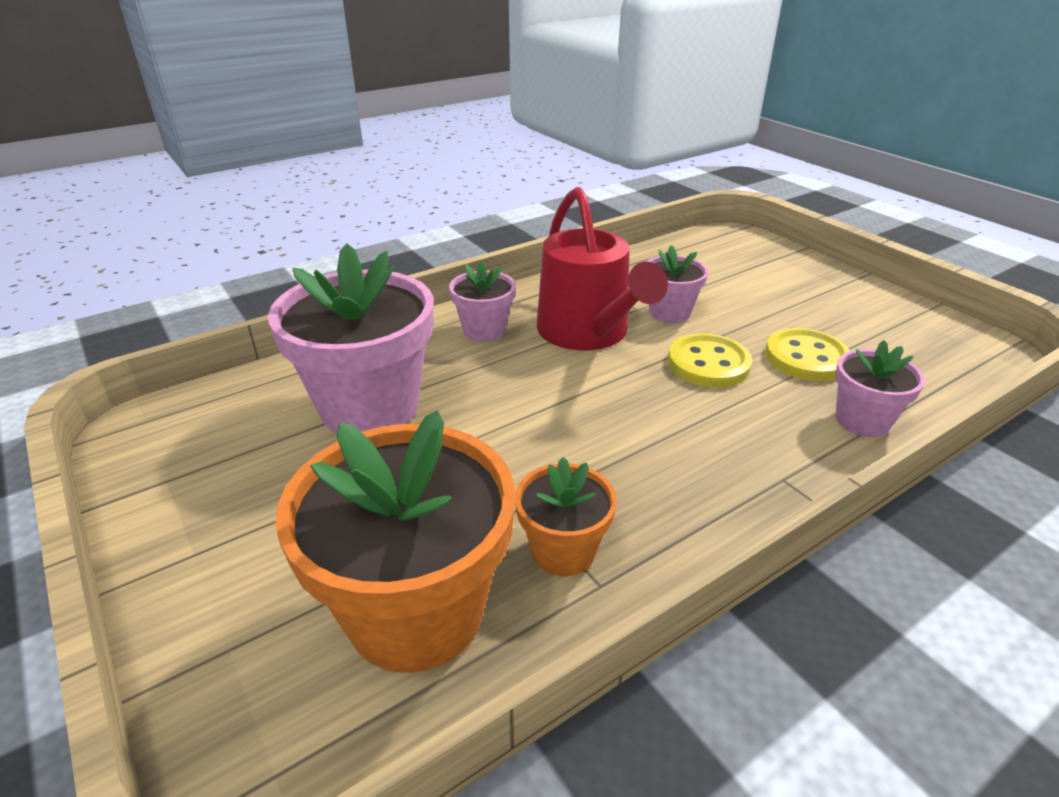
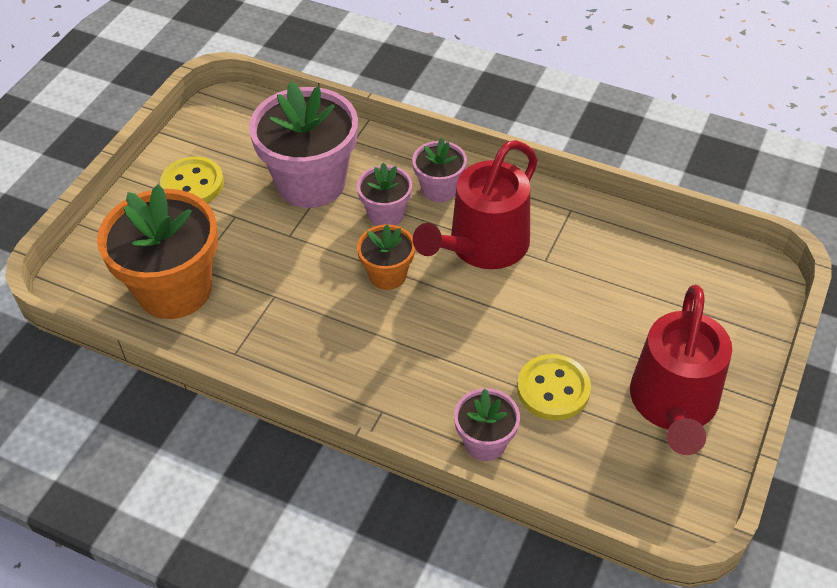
camera: 60 degrees right, 15 degrees up
orange flower pot [515,457,617,576] -> orange flower pot moved to [357,224,415,290]
pink flower pot [647,245,708,323] -> pink flower pot moved to [357,162,412,226]
yellow button [668,333,752,388] -> yellow button moved to [160,157,224,203]
none -> red watering can [630,285,732,455]

